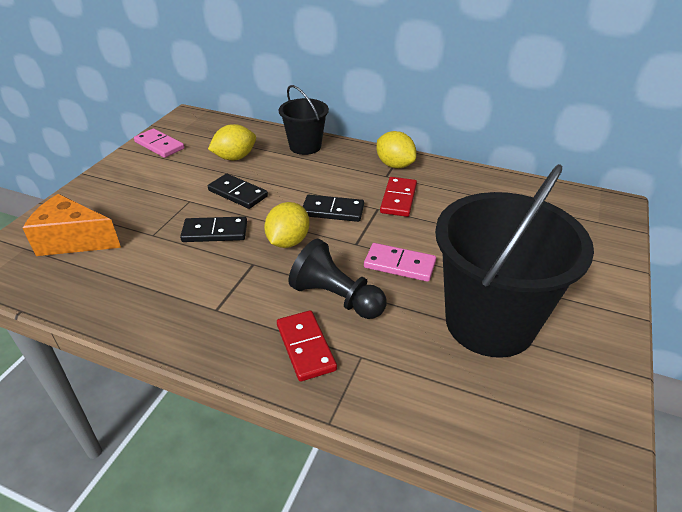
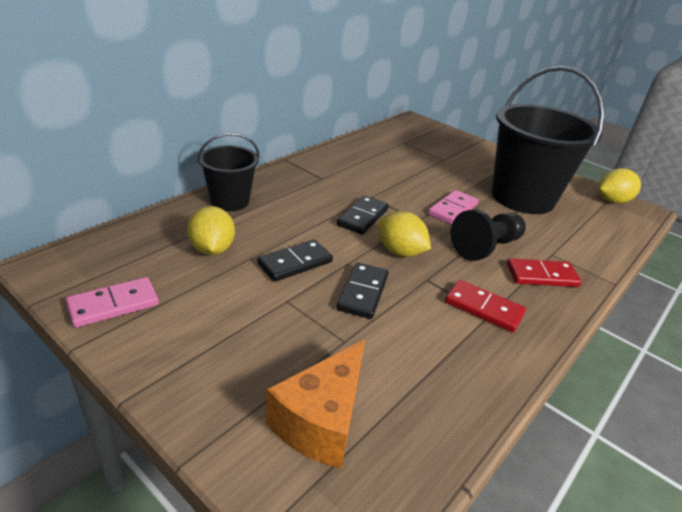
camera: 75 degrees left, 5 degrees down
yellow lemon [376,131,416,168] -> yellow lemon moved to [599,168,641,204]
red domino [380,177,417,217] -> red domino moved to [445,280,526,332]

